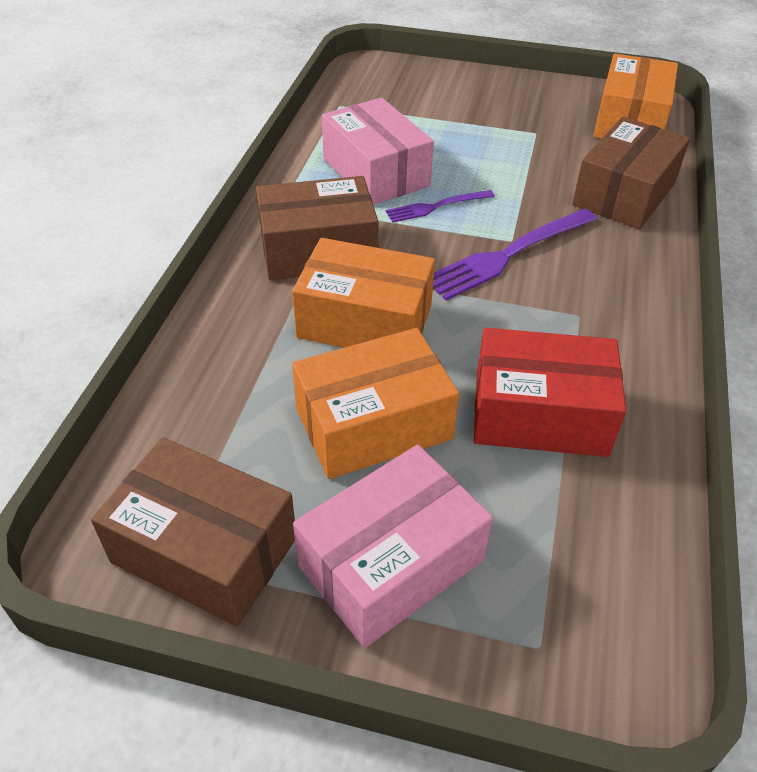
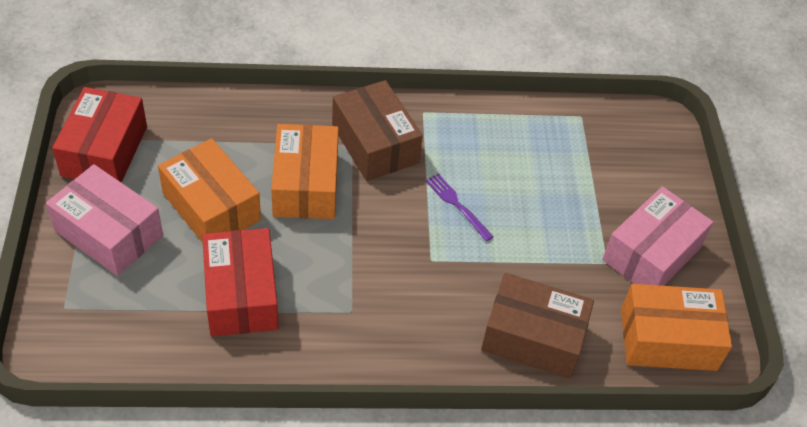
camera: 70 degrees right, 5 degrees up
brown box [91,438,295,626] -> red box [52,87,147,183]
pink box [322,97,434,205] -> pink box moved to [602,186,713,286]
purple fork [433,209,597,301] -> none

